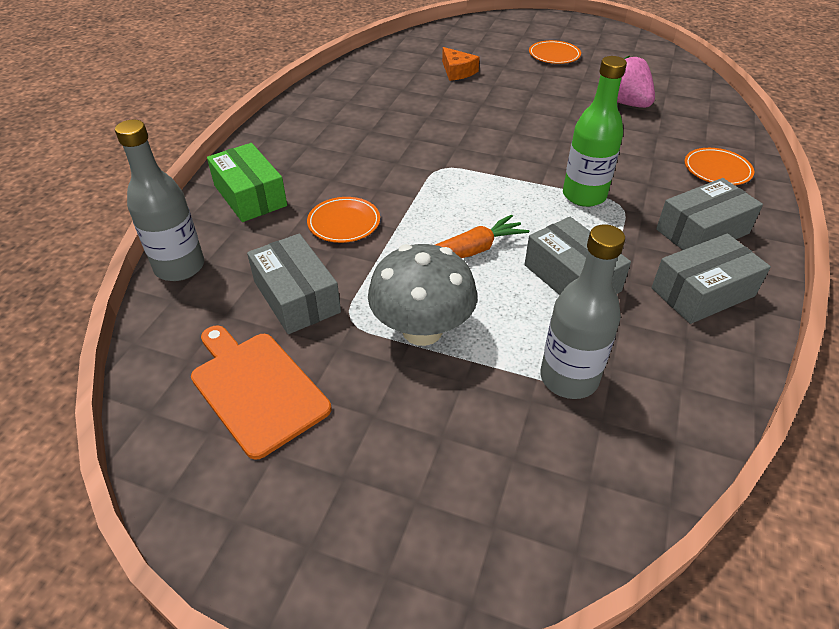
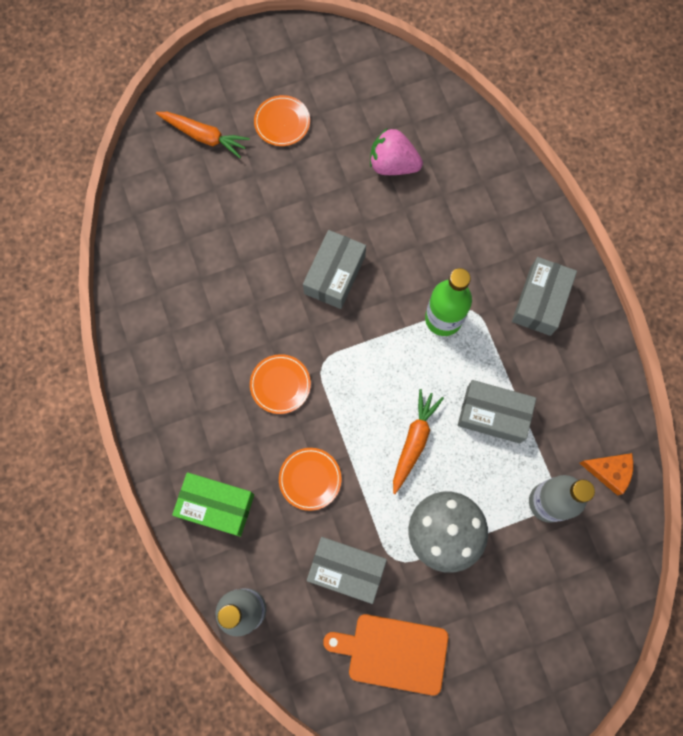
camera: 40 degrees left, 30 degrees up
orange cheese [442,47,479,81] -> orange cheese moved to [579,453,633,496]
grey box [652,234,771,324] -> grey box moved to [303,230,366,309]
orange plate [685,148,754,185] -> orange plate moved to [250,354,311,414]
none -> orange carrot [156,112,250,158]

